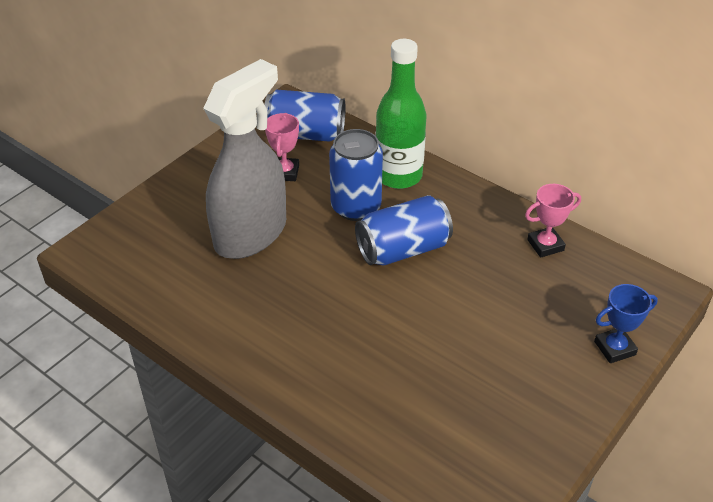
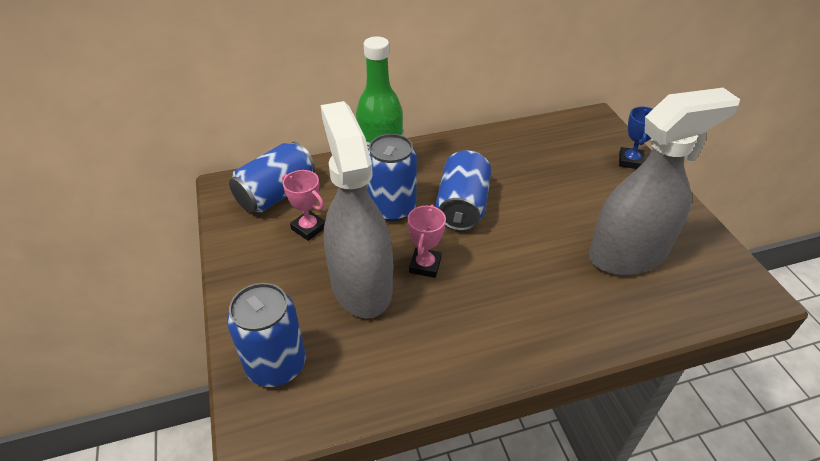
camera: 55 degrees left, 0 degrees up
pink trophy [525,184,581,258] -> pink trophy moved to [407,204,446,278]
none -> blue can [227,283,306,387]
none -> grey spray bottle [589,88,740,275]

